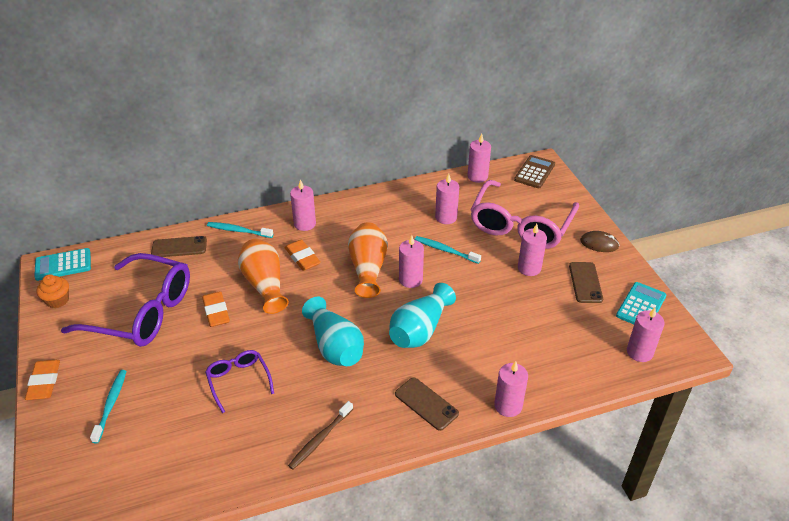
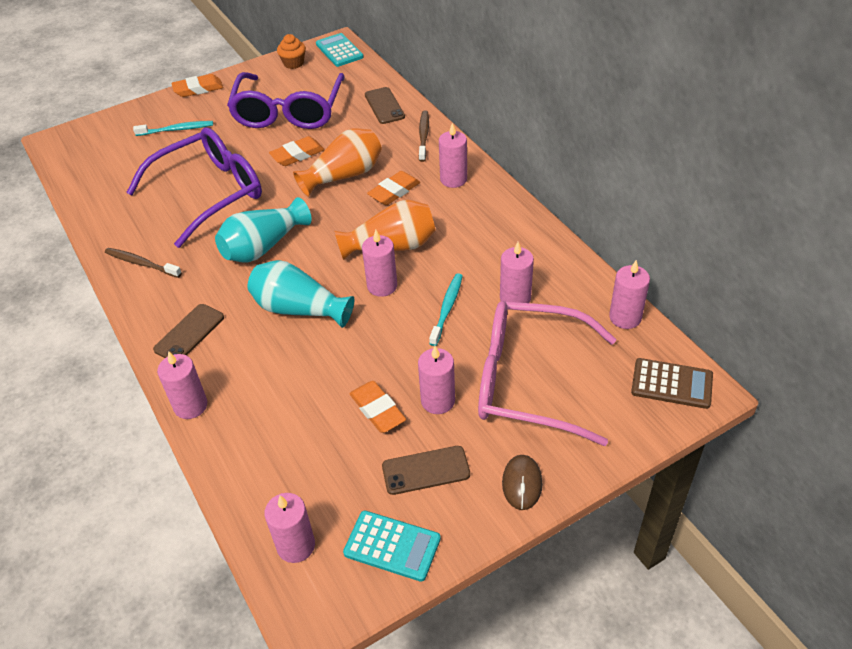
camera: 80 degrees right, 5 degrees up
purple glasses [205,350,274,413] -> purple glasses [126,127,262,248], size x2.04
turquoise toothbrush [207,222,273,238] -> brown toothbrush [419,111,429,162]
none -> orange eraser [349,381,406,433]

